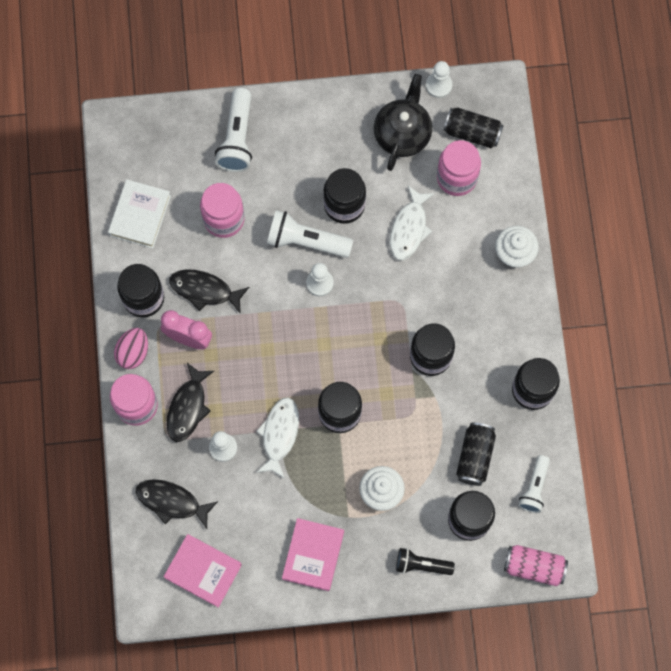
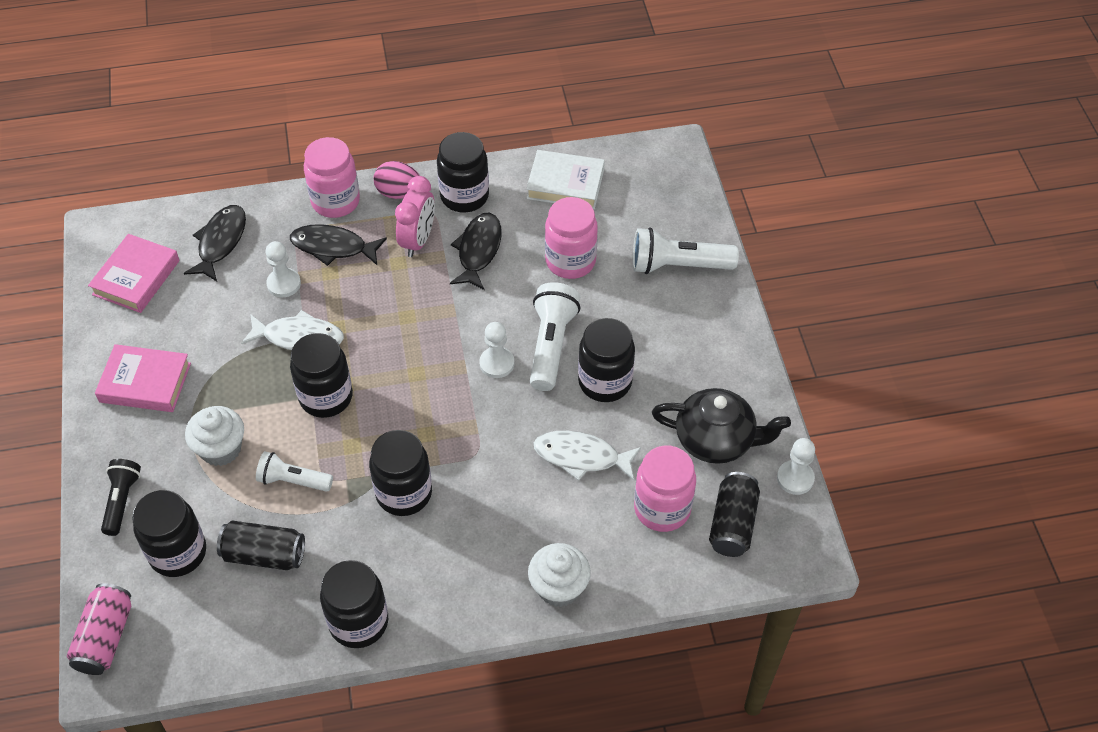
camera: 85 degrees right, 20 degrees down
white flashlight [518,455,550,513] -> white flashlight moved to [256,451,333,492]

